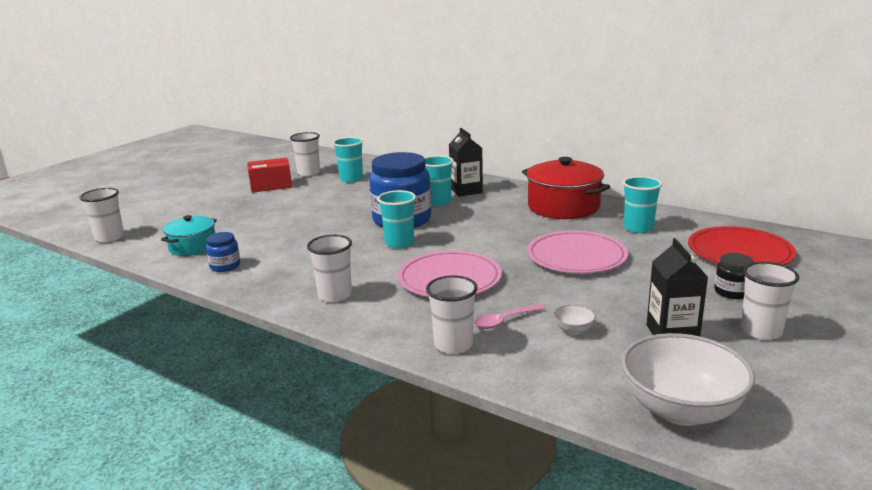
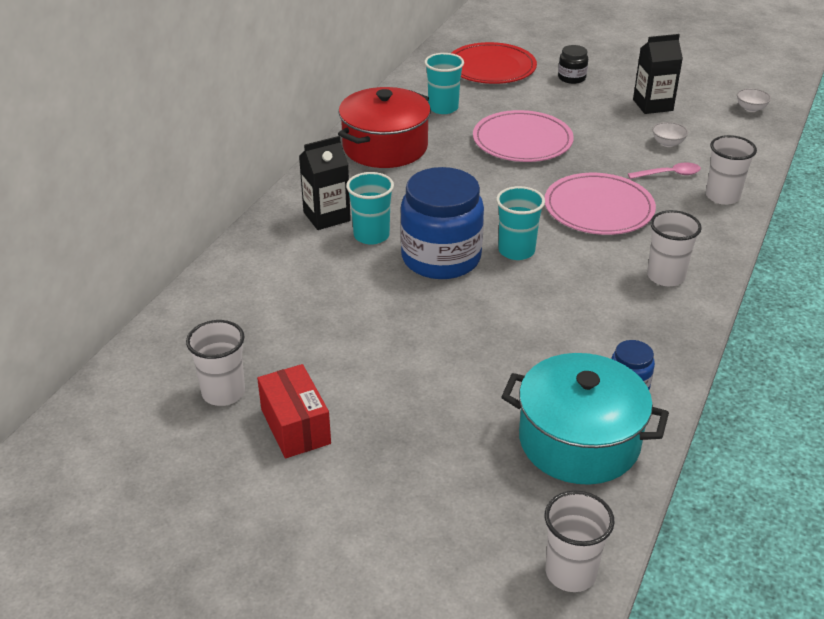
camera: 100 degrees left, 15 degrees up
turquoise pot [161,215,217,256] -> turquoise pot [501,353,669,485], size x1.66
turquoise cup [333,137,363,182] -> none
pink spoon [474,304,545,329] -> pink spoon turned 60 degrees counterclockwise [628,163,701,179]
white bowl [622,333,755,426] -> white bowl [737,88,771,112], size x0.41
white cup [741,262,800,340] -> none

